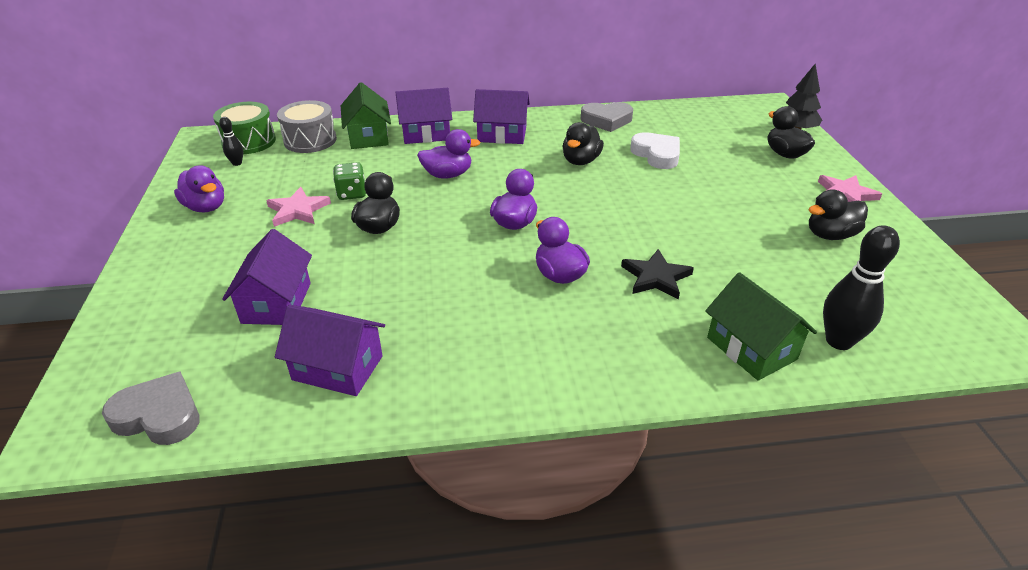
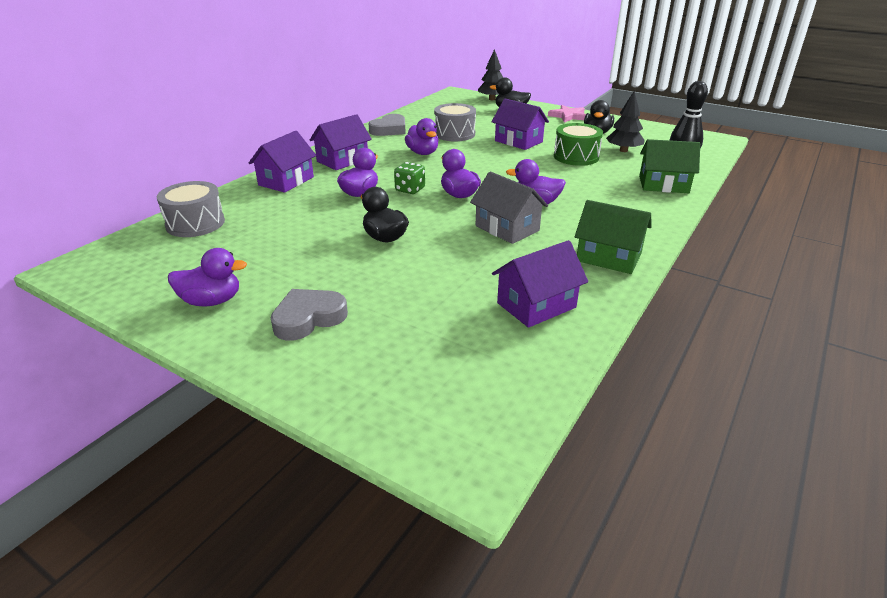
camera: 50 degrees left, 5 degrees down
grey heart [102,371,200,445] -> grey heart moved to [271,289,348,341]
green drum [213,102,276,154] -> green drum moved to [554,123,603,166]
black bowling pin [219,117,243,166] -> none
purple house [222,229,312,325] -> purple house moved to [492,99,549,150]
pink star [266,187,331,227] -> none
green dice [333,162,366,200] -> green dice moved to [394,162,425,194]
green house [341,82,391,149] -> green house moved to [575,200,652,274]
black duck [562,122,604,165] -> purple duck [405,118,439,155]
black star [621,249,694,300] -> none
white heart [630,132,680,169] -> grey drum [434,103,476,141]
none -> grey house [470,171,548,244]
none -> black tree [606,91,645,152]

